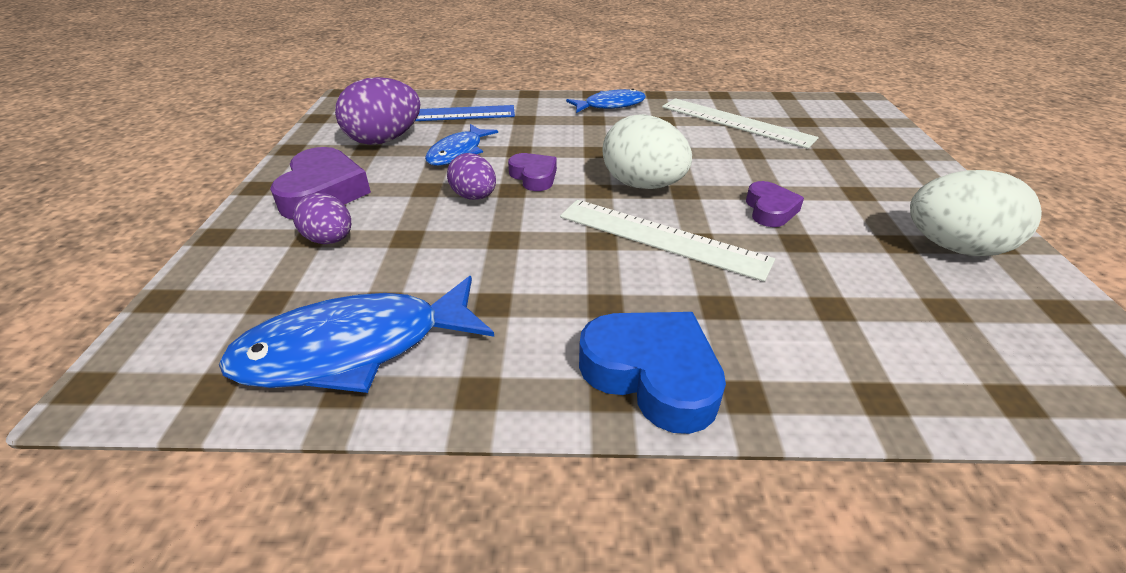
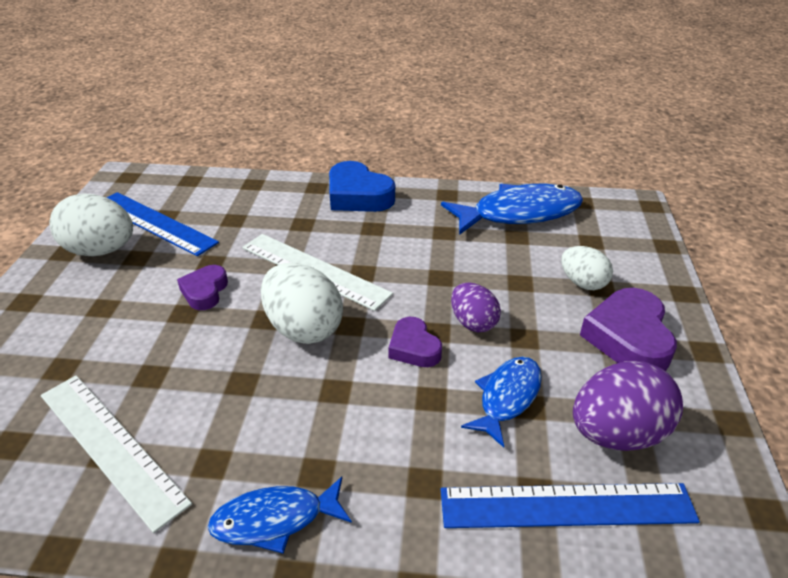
camera: 175 degrees left, 0 degrees up
purple egg [293,193,351,244] -> white egg [561,246,613,290]
none -> blue ruler [107,192,219,256]

